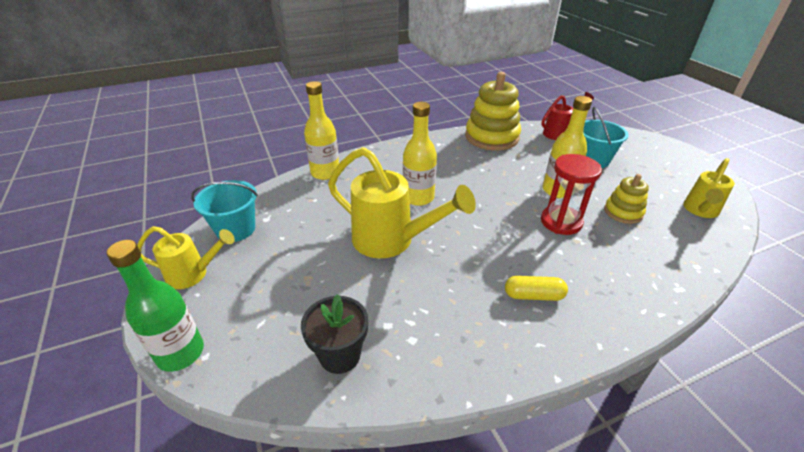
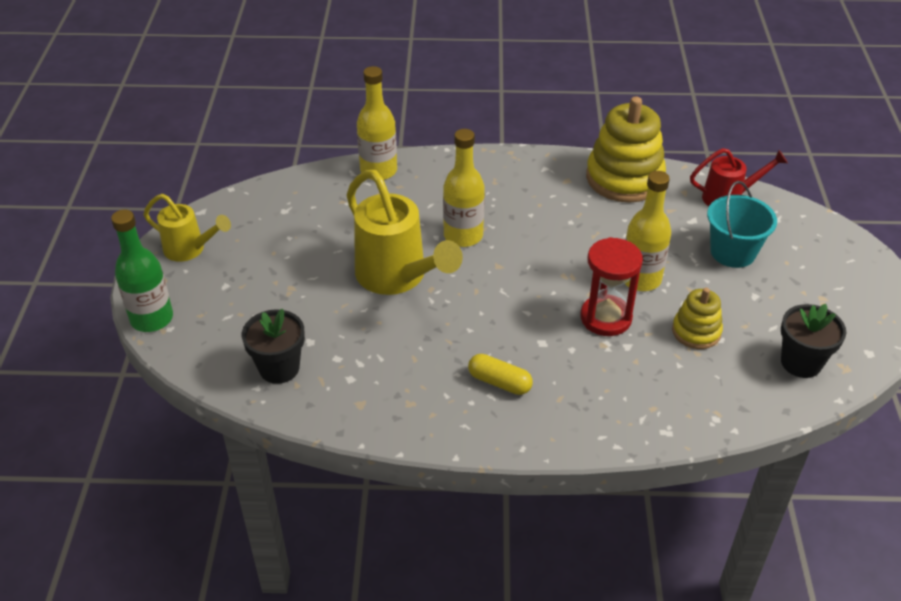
camera: 25 degrees right, 5 degrees up
turquoise bucket [191,180,258,242] -> none
yellow watering can [683,158,735,218] -> black flower pot [781,304,846,378]

